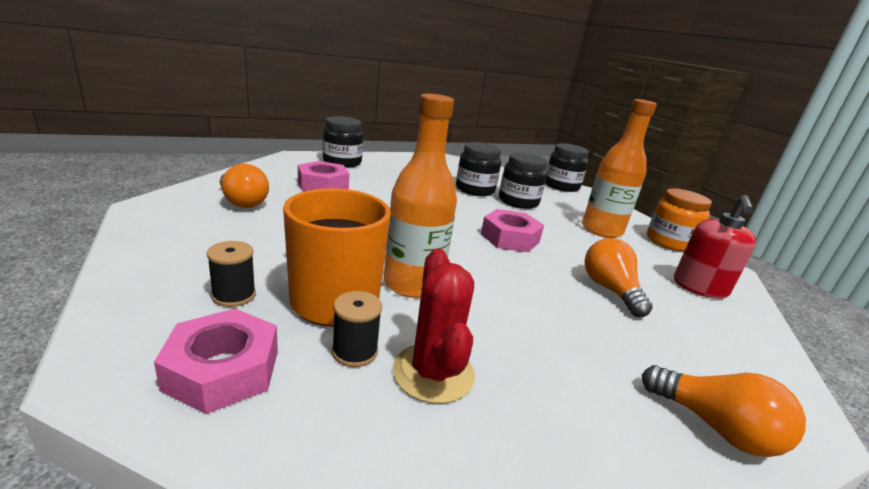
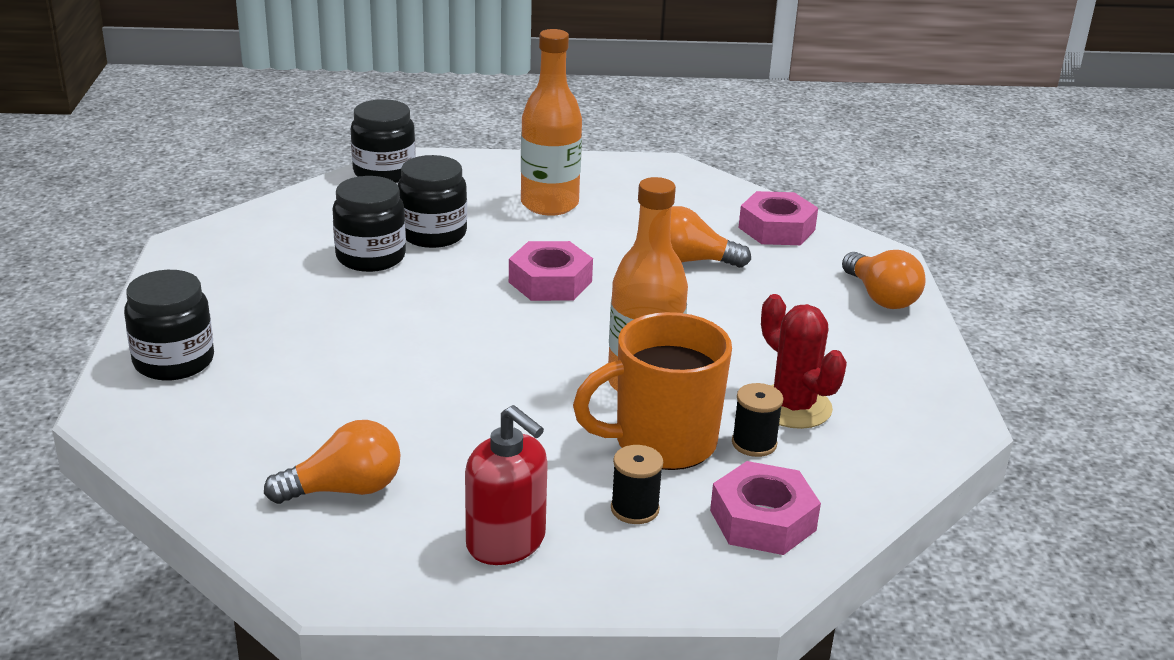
camera: 65 degrees left, 5 degrees up
pink nut [298,161,350,191] -> pink nut moved to [738,191,818,245]
red cactus [393,249,475,404] -> red cactus turned 45 degrees clockwise [761,294,847,429]
orange light bulb [642,365,806,457] -> orange light bulb turned 90 degrees clockwise [842,250,926,309]
orange jar [647,188,712,252] -> none
red soap dispenser [674,195,756,299] -> red soap dispenser moved to [465,405,548,565]

